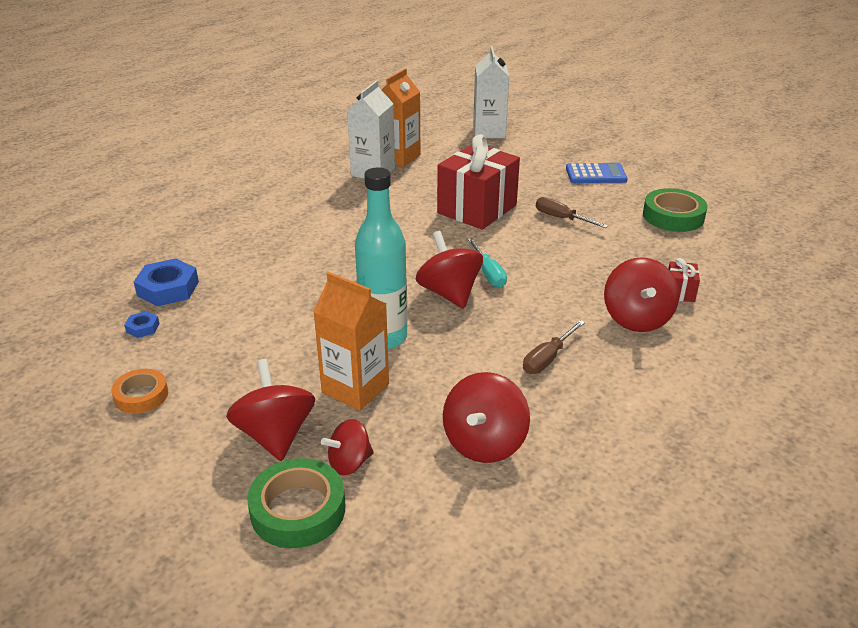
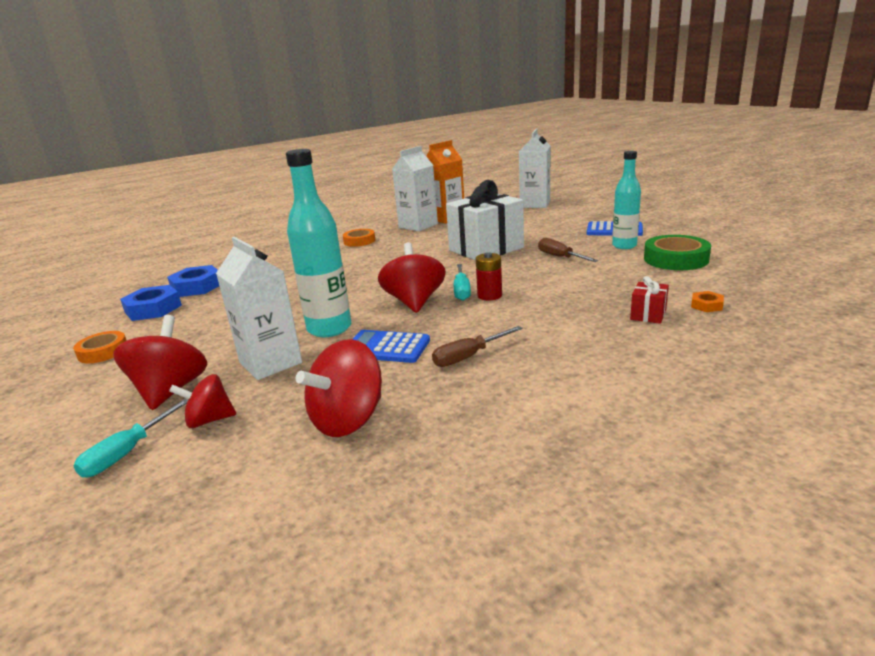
camera: 20 degrees right, 10 degrees down
blue nut [124,311,160,338] -> blue nut [120,285,182,321], size x1.99
green tape [247,458,345,548] -> turquoise screwdriver [73,399,188,478]
orange carton [313,272,389,411] -> white carton [216,237,302,380]
red gift [437,134,520,230] -> white gift [446,180,524,260]
red spinning top [604,257,679,332] -> none
none -> orange tape [343,229,375,247]
none -> blue calculator [352,330,430,363]
none -> red battery [476,252,502,300]
none -> turquoise bottle [612,151,641,249]
none -> orange nut [691,291,724,312]

